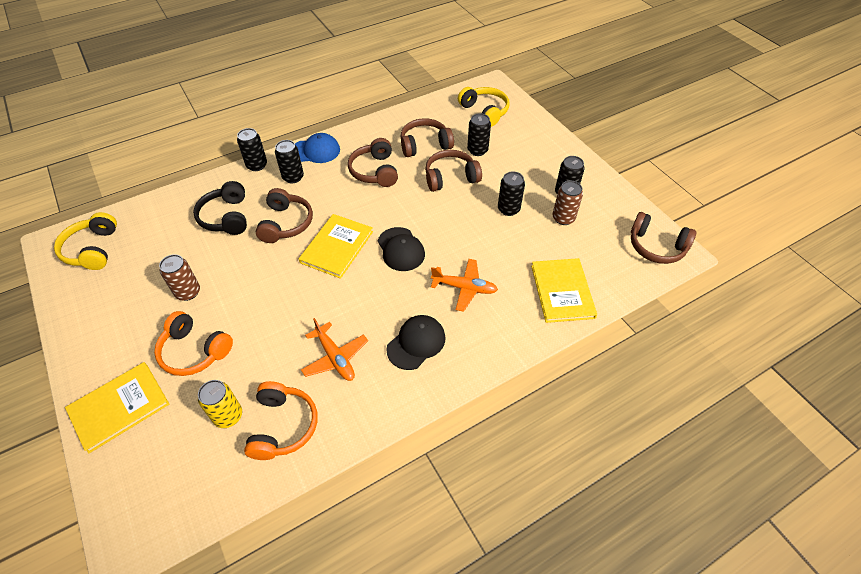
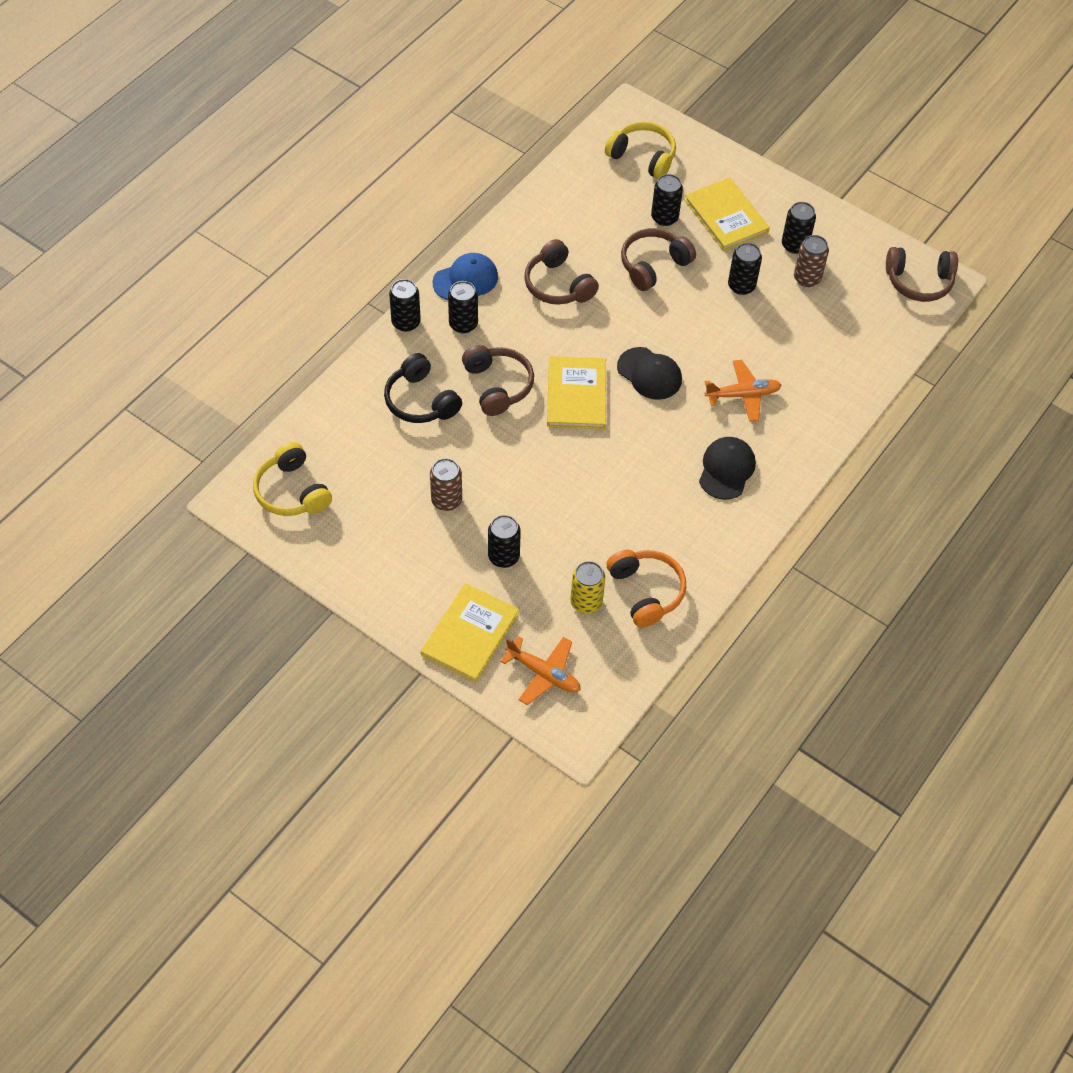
camera: 25 degrees left, 5 degrees up
orange headphones [154,311,233,376] -> black can [488,515,521,568]
orange plane [301,318,368,381] -> orange plane moved to [500,636,581,705]
brown headphones [400,118,454,157] -> none
yellow book [531,258,597,323] -> yellow book moved to [684,177,770,251]

